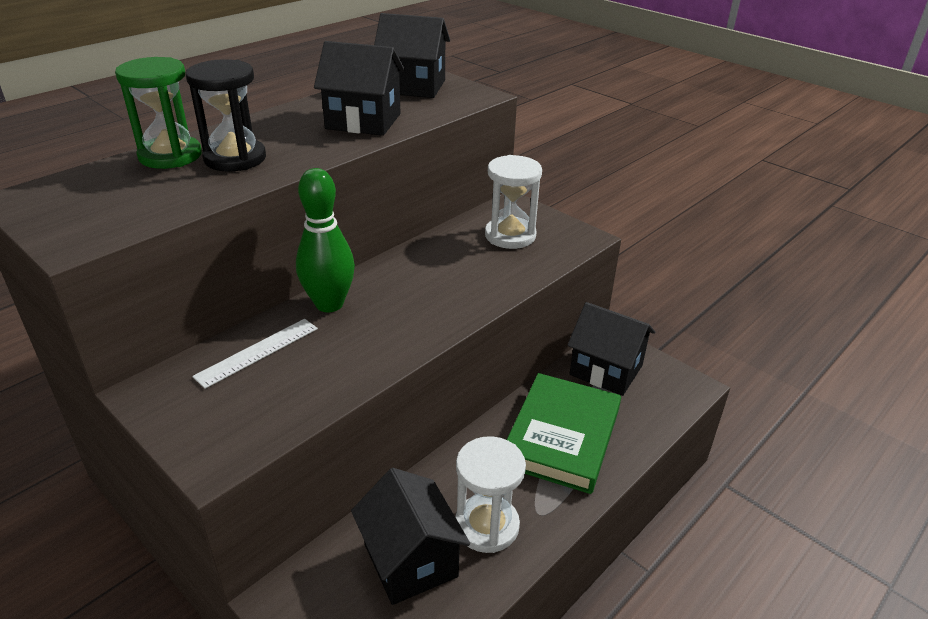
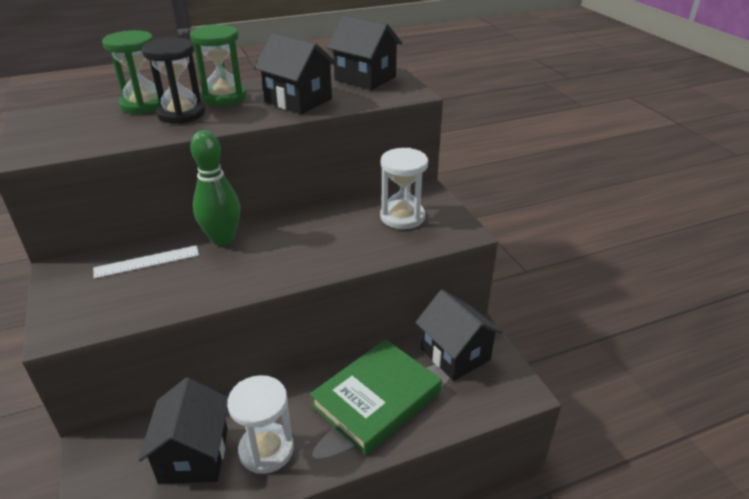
camera: 25 degrees right, 0 degrees up
none -> green hourglass [190,24,246,106]

